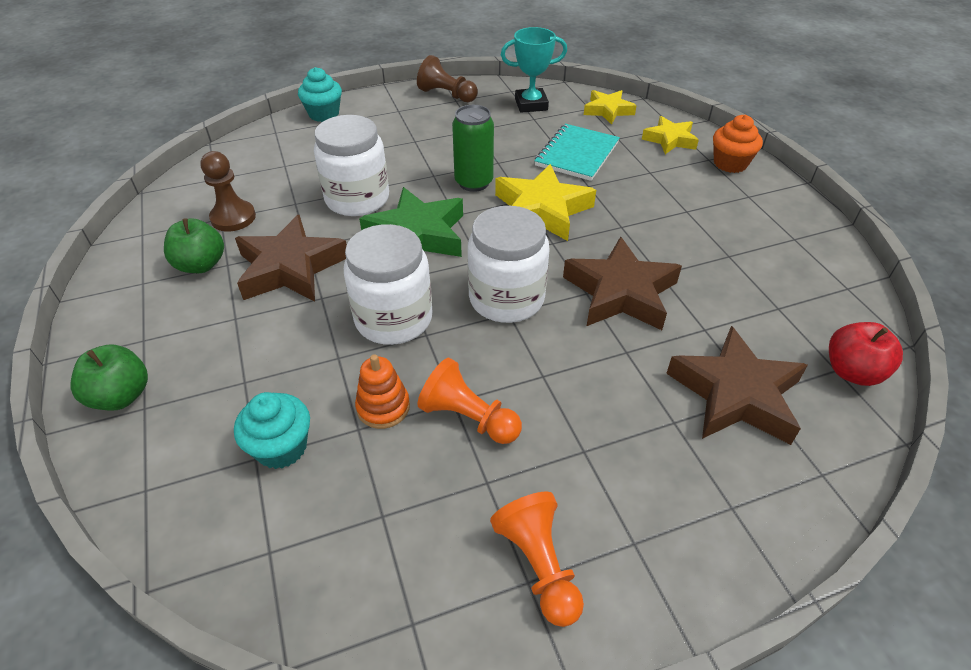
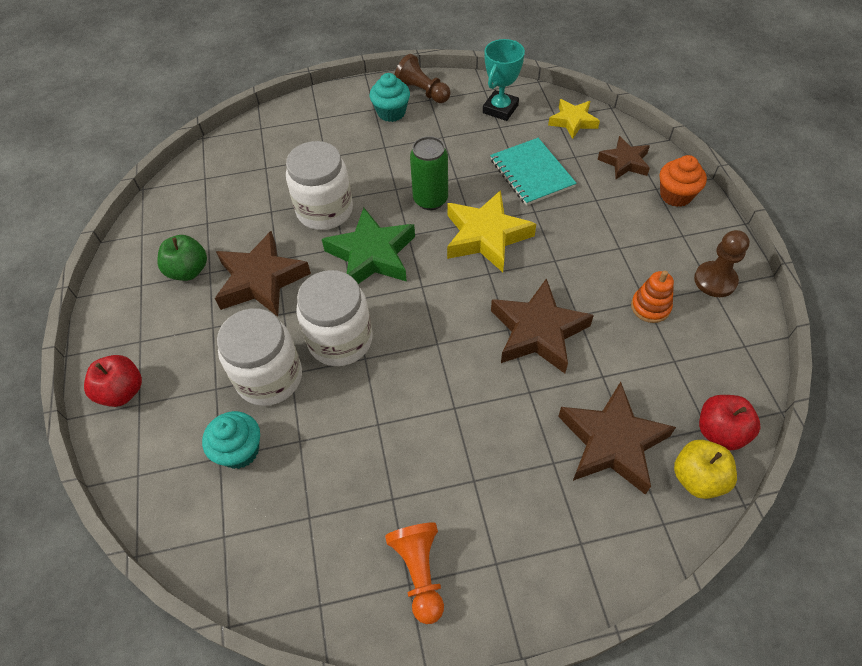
camera: 10 degrees right, 10 degrees up
green apple [70,345,148,411] -> red apple [84,355,142,407]
brown pawn [200,151,256,231] -> brown pawn moved to [694,230,750,297]
turquoise cupcake [298,67,342,122] -> turquoise cupcake moved to [370,73,410,122]
orange stacking toy [355,354,410,429] -> orange stacking toy moved to [631,271,674,323]
orange pawn [417,358,522,444] -> none
white jar [467,206,550,323] -> white jar moved to [217,308,302,406]
turquoise trophy [501,27,567,113] -> turquoise trophy turned 60 degrees counterclockwise [483,39,525,121]
turquoise notebook [534,124,620,181] -> turquoise notebook turned 60 degrees counterclockwise [490,138,577,206]
yellow star [642,116,699,154] -> brown star [597,136,650,179]
none -> yellow apple [674,440,737,499]

